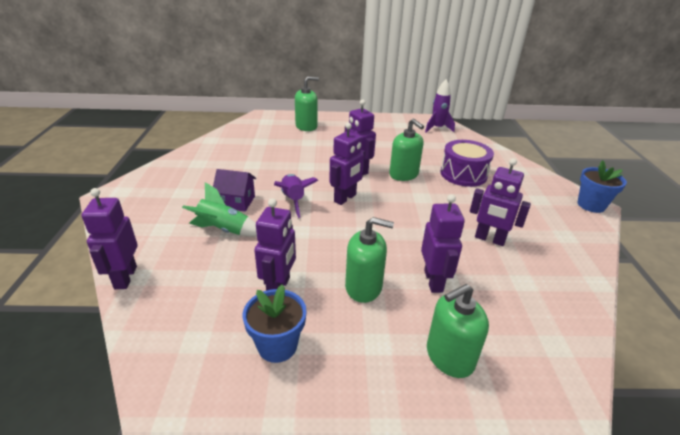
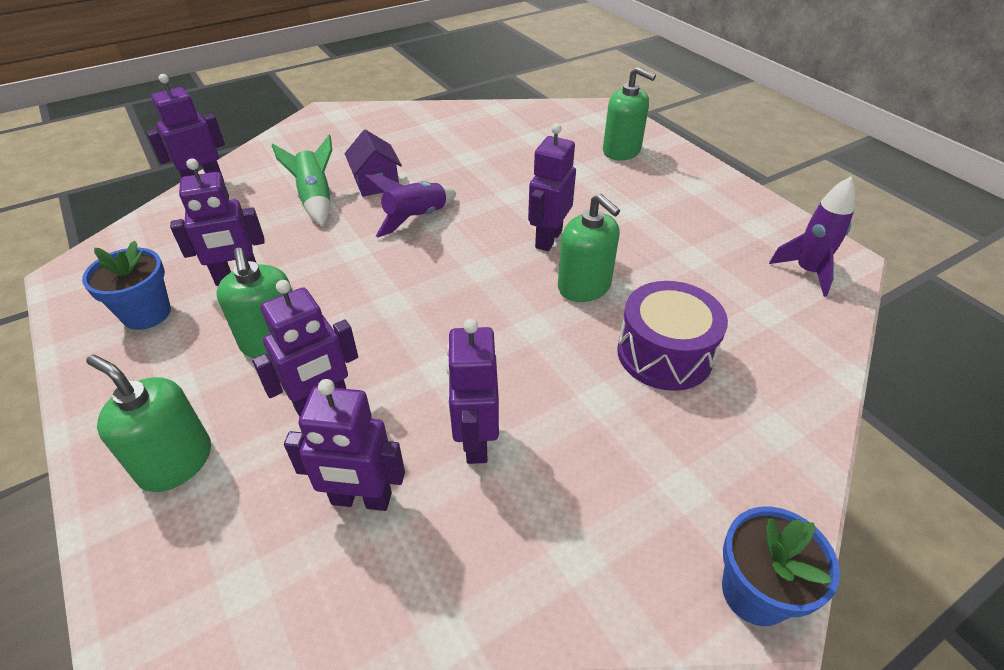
camera: 60 degrees right, 10 degrees up
purple robot [329,123,365,205] -> purple robot moved to [284,379,405,511]
green soap dispenser [389,119,424,181] -> green soap dispenser turned 60 degrees counterclockwise [558,194,620,302]

